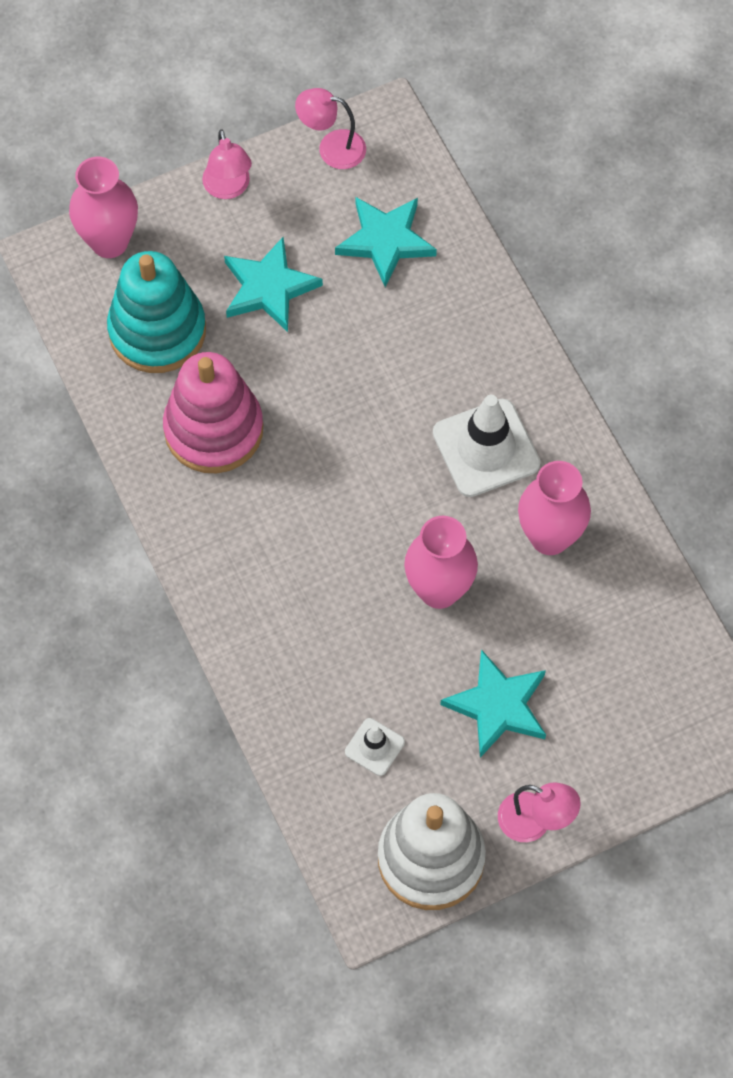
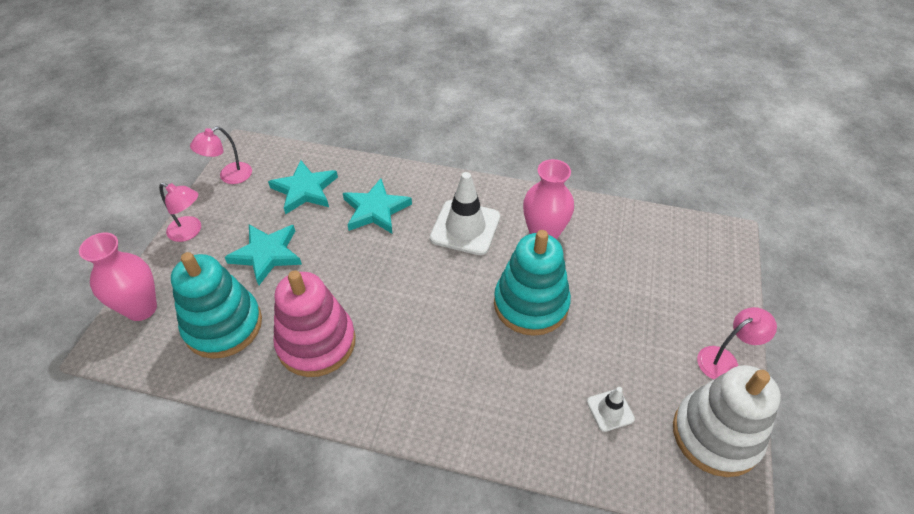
camera: 50 degrees left, 15 degrees down
pink vase [404,516,478,609] -> turquoise stacking toy [494,230,571,336]
turquoise star [440,649,546,758] -> turquoise star moved to [343,178,412,234]

